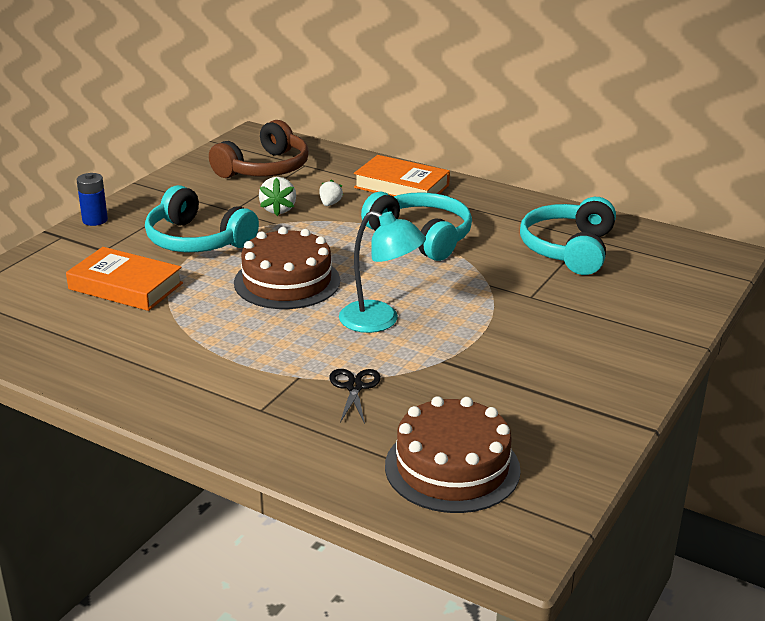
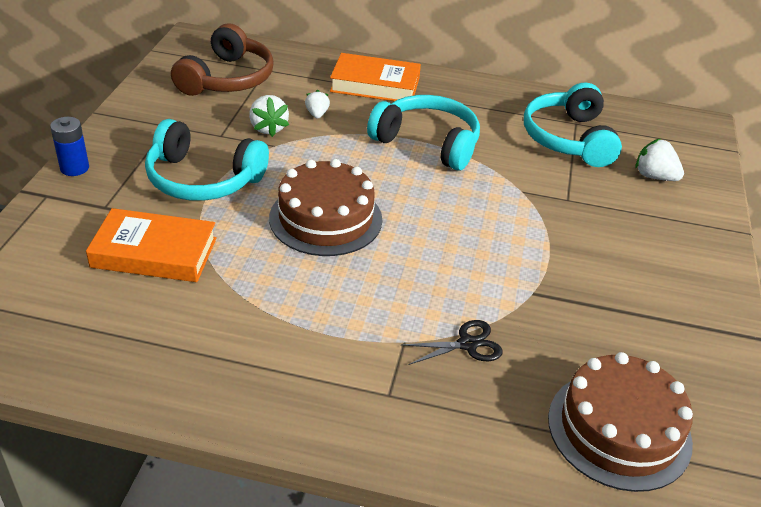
camera: 20 degrees left, 10 degrees up
black scissors [329,369,381,424] -> black scissors turned 90 degrees clockwise [401,320,503,365]
turquoise lamp [339,211,426,333] -> none
none -> white strawberry [635,139,684,181]

